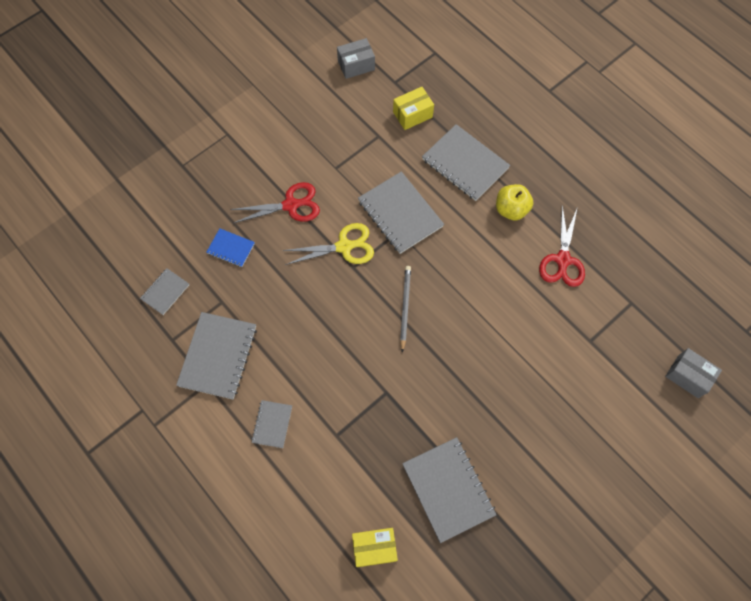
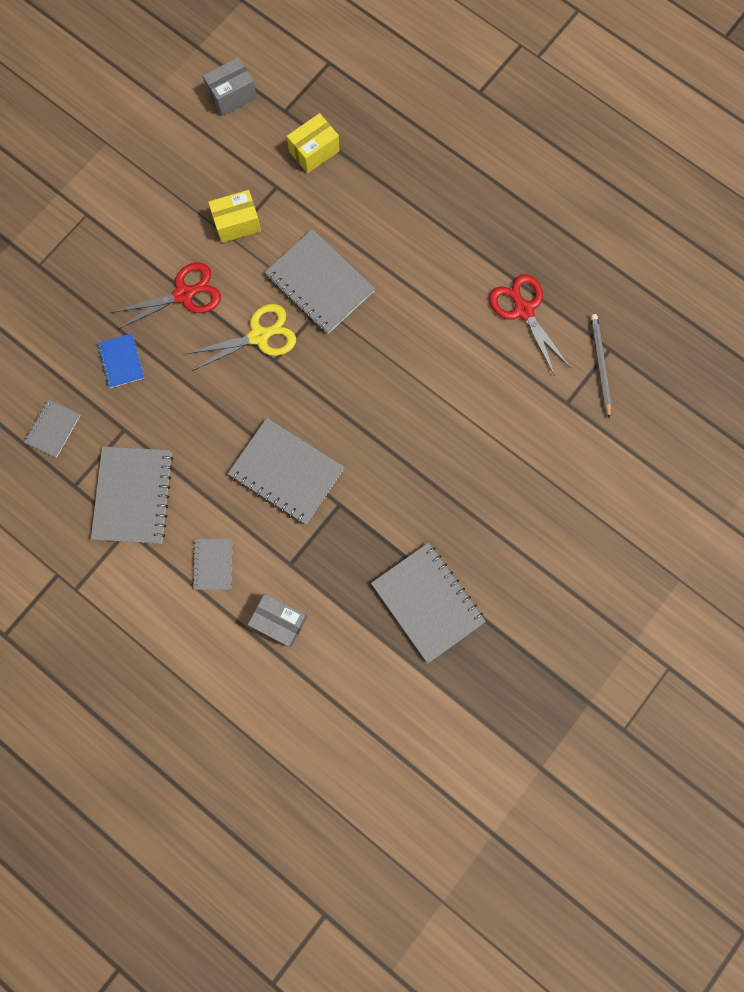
camera: 10 degrees left, 10 degrees up
blue notebook [206,228,255,267] -> blue notebook turned 60 degrees clockwise [97,333,144,388]
yellow box [352,528,398,567] -> yellow box moved to [208,190,261,243]
grey pencil [400,266,411,352] -> grey pencil moved to [590,314,611,419]
grey notebook [422,124,510,201] -> grey notebook moved to [228,418,345,525]
yellow apple [496,184,533,221] -> none
red scissors [539,205,585,287] -> red scissors turned 150 degrees clockwise [489,274,571,376]
grey box [665,348,722,398] -> grey box moved to [248,594,307,647]

